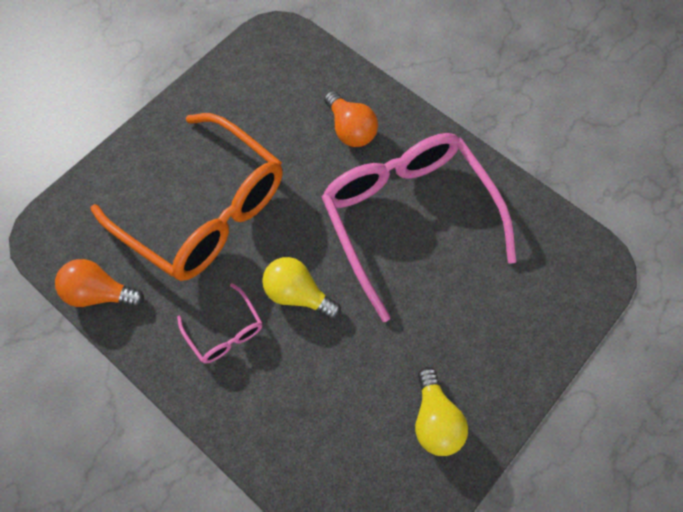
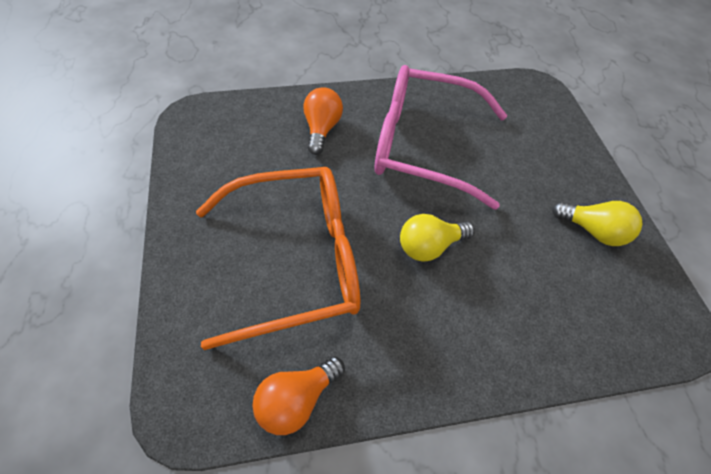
camera: 55 degrees left, 10 degrees down
pink glasses [177,283,262,364] -> none
orange light bulb [324,91,378,147] -> orange light bulb turned 90 degrees counterclockwise [303,87,343,155]

